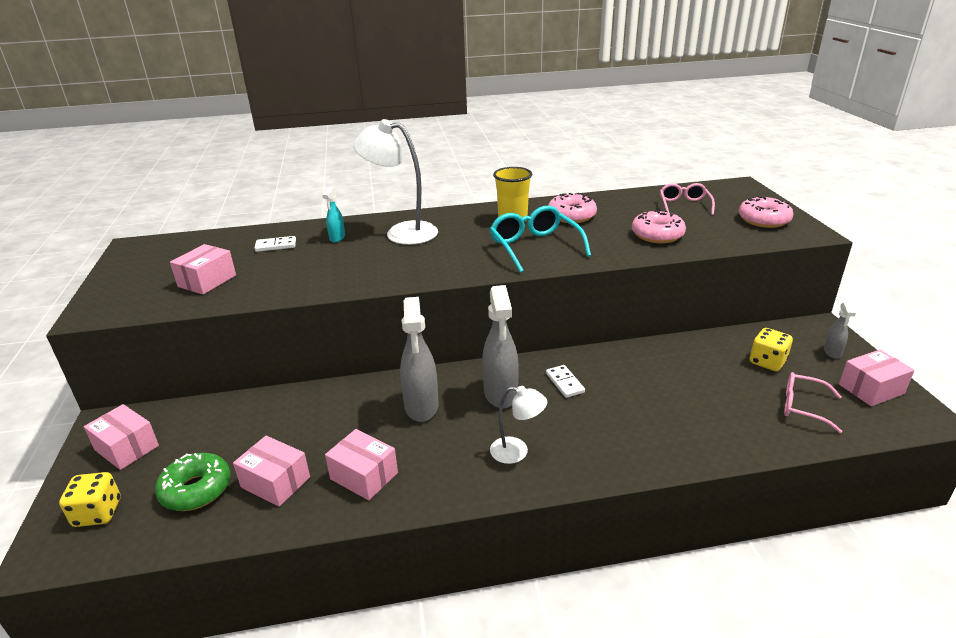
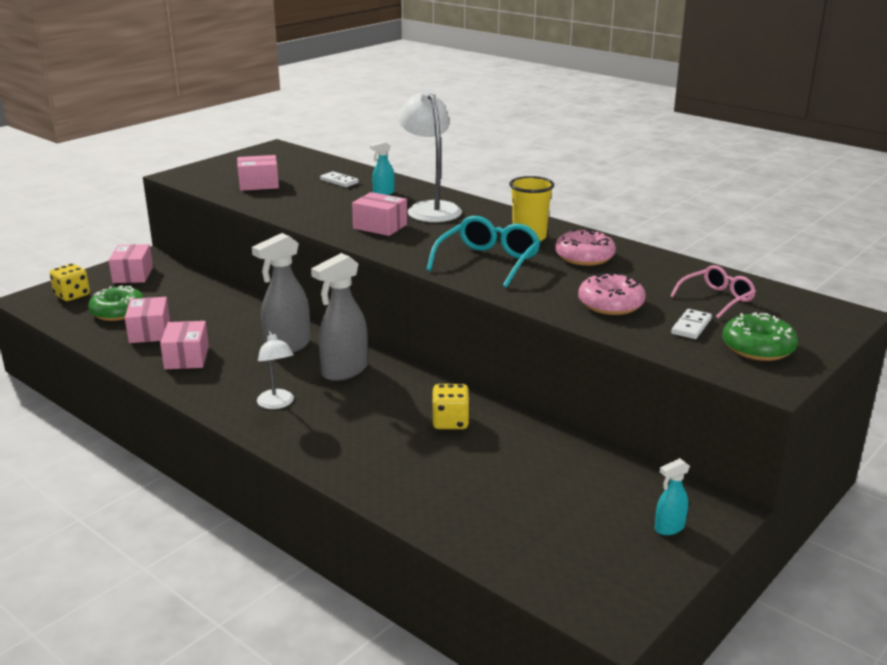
camera: 50 degrees right, 5 degrees down
white domino [546,365,585,398] -> white domino moved to [671,309,712,339]
pink donut [739,196,794,228] -> green donut [722,312,798,361]
yellow dice [750,328,793,371] -> yellow dice moved to [432,384,470,429]
pink glasses [784,372,842,433] -> none
grey spray bottle [824,301,856,359] -> turquoise spray bottle [655,458,690,535]
pink box [839,350,915,406] -> pink box moved to [352,192,407,236]

